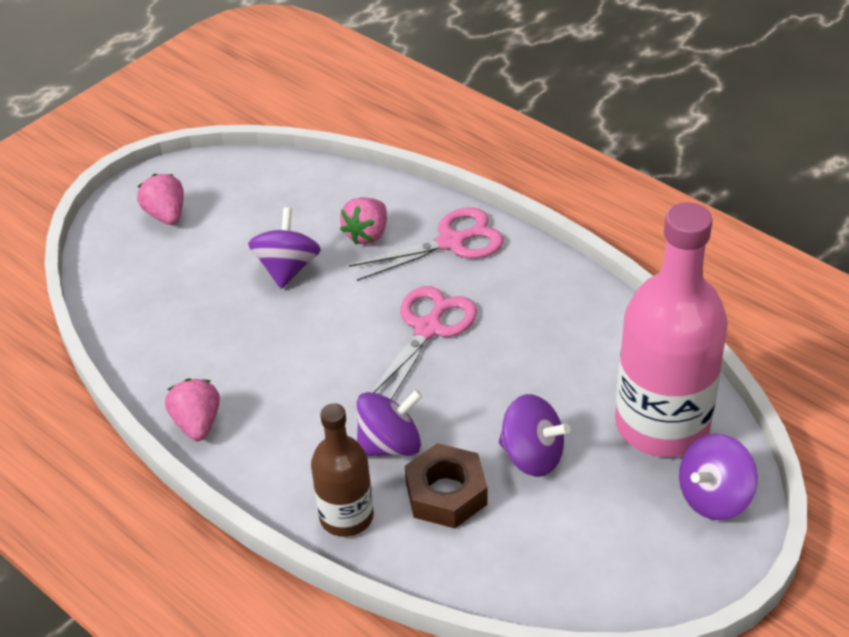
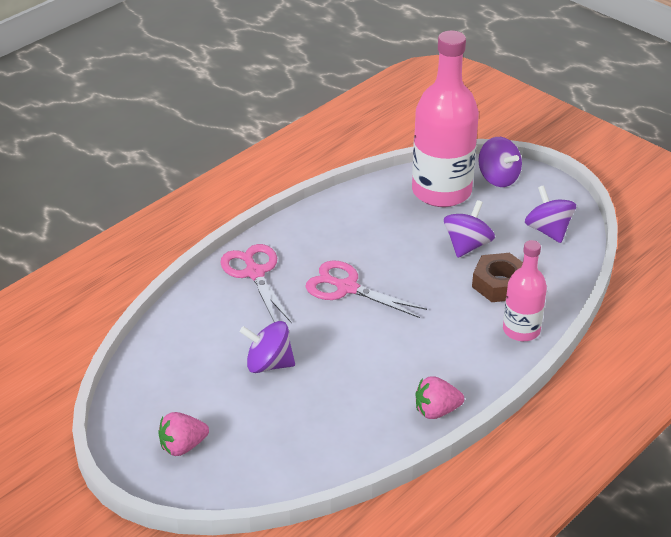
camera: 90 degrees left, 5 degrees down
brown bottle [311,403,374,537] -> pink bottle [503,240,547,341]
pink strawberry [340,197,387,245] -> none
purple spinning top [357,390,422,456] -> purple spinning top moved to [525,185,576,243]

